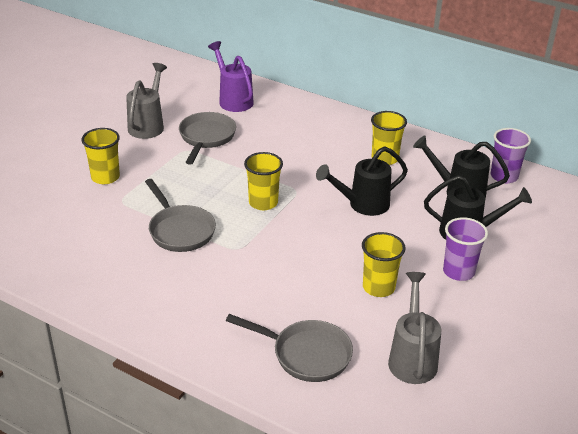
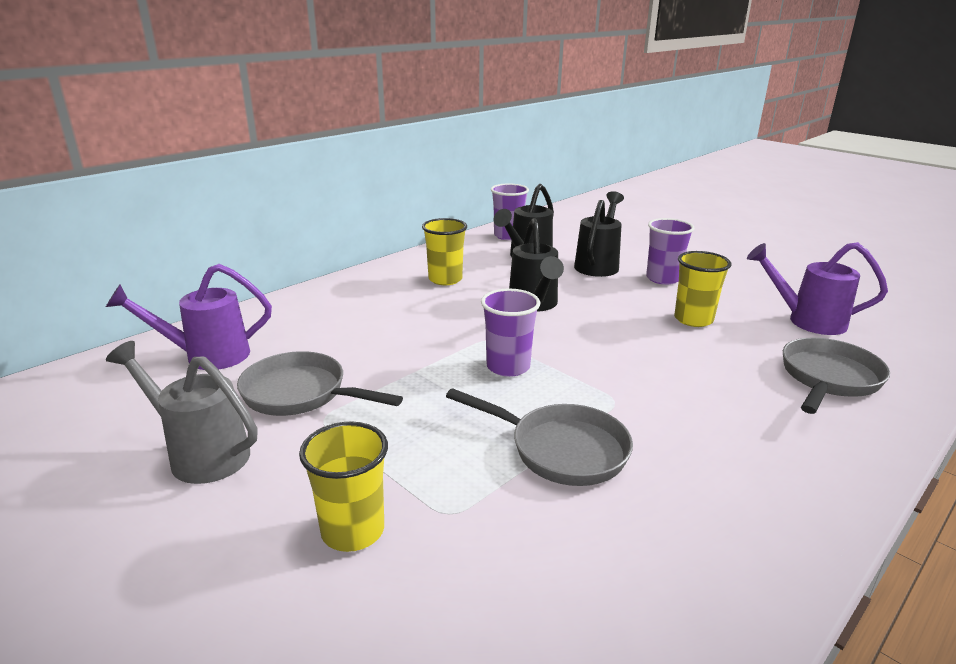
camera: 75 degrees left, 10 degrees down
grey pan [145,179,216,252] -> grey pan turned 45 degrees clockwise [446,388,633,486]
yellow cup [244,152,283,210] -> purple cup [481,289,540,377]
grey watering can [388,272,441,384] -> purple watering can [747,242,888,335]

